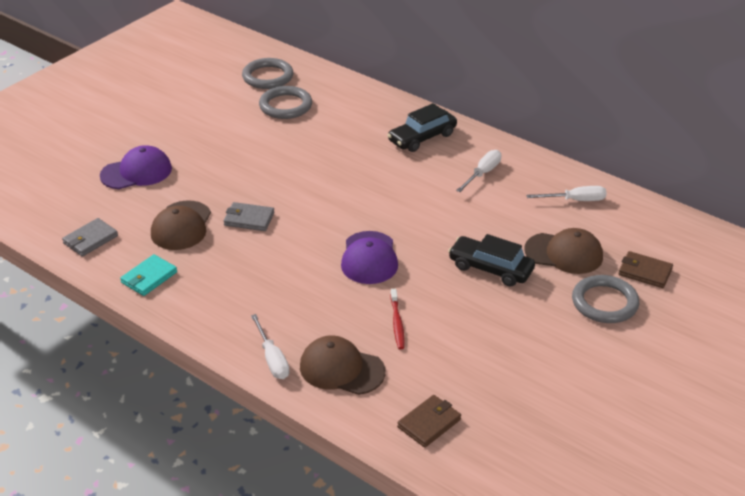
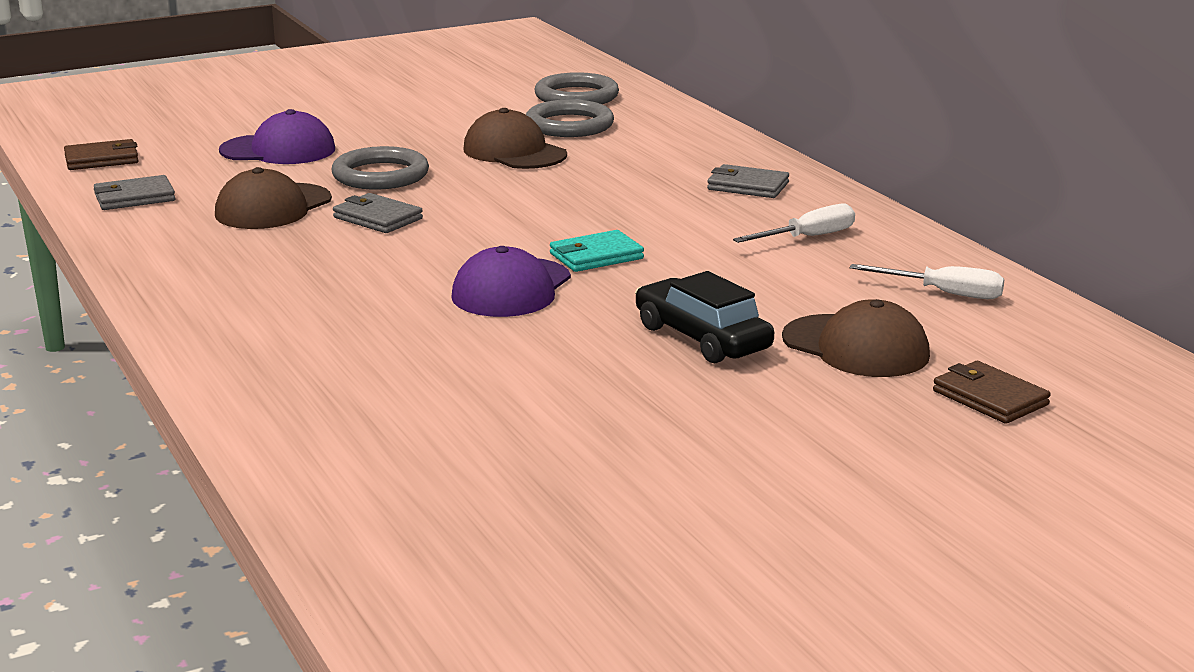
camera: 25 degrees right, 15 degrees down
turquoise wallet [120,254,177,296] -> turquoise wallet moved to [550,230,644,272]
white screwdriver [251,314,290,379] -> none
brown cap [300,335,386,395] -> brown cap moved to [463,108,567,169]
black car [387,103,457,152] -> grey wallet [707,164,789,198]
red toothbrush [391,289,404,349] -> none
brown wallet [397,395,461,448] -> brown wallet moved to [64,139,139,170]
grey ring [572,275,639,323] -> grey ring moved to [332,146,429,189]

